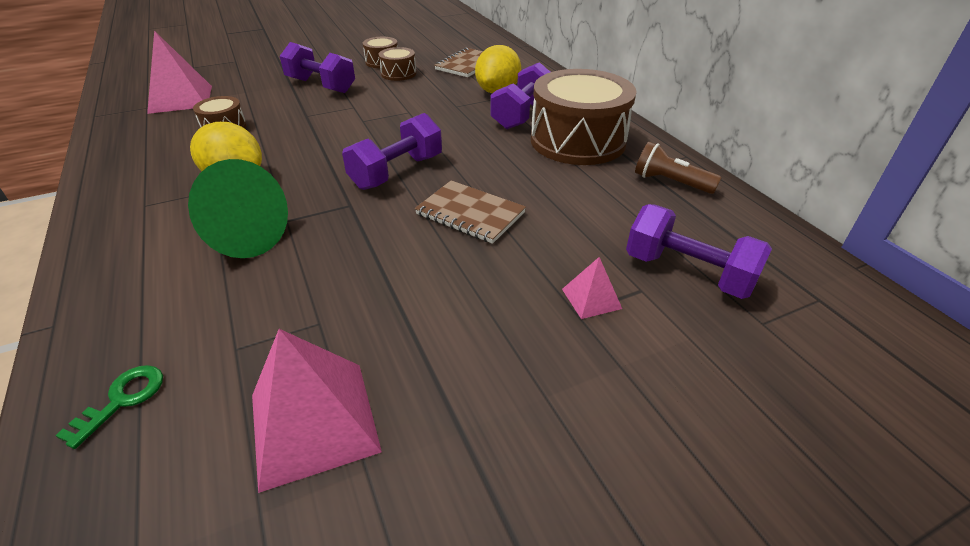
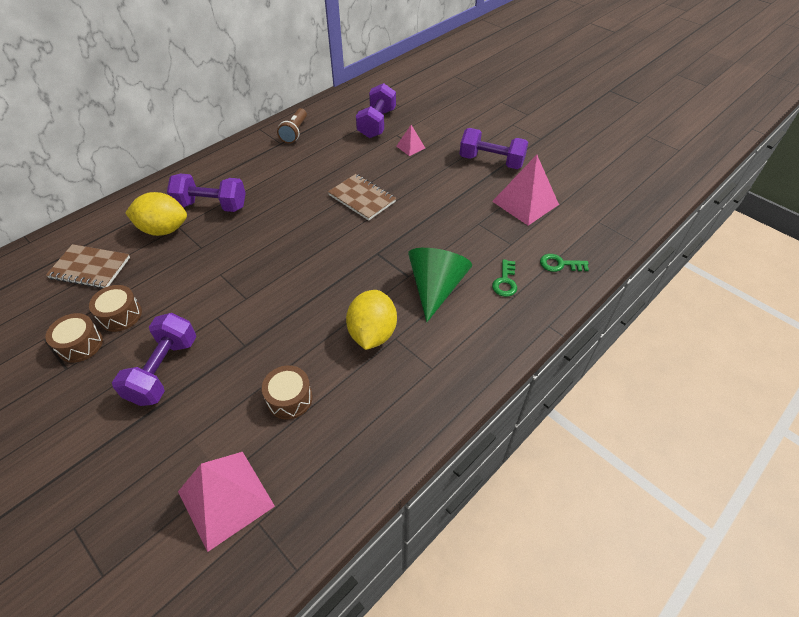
camera: 110 degrees left, 10 degrees up
purple dumbbell [342,113,442,190] -> purple dumbbell moved to [460,128,528,169]
brown notebook [415,180,526,244] -> brown notebook turned 60 degrees counterclockwise [328,174,396,221]
brown drum [531,69,637,165] -> none
none -> green key [492,259,517,297]

